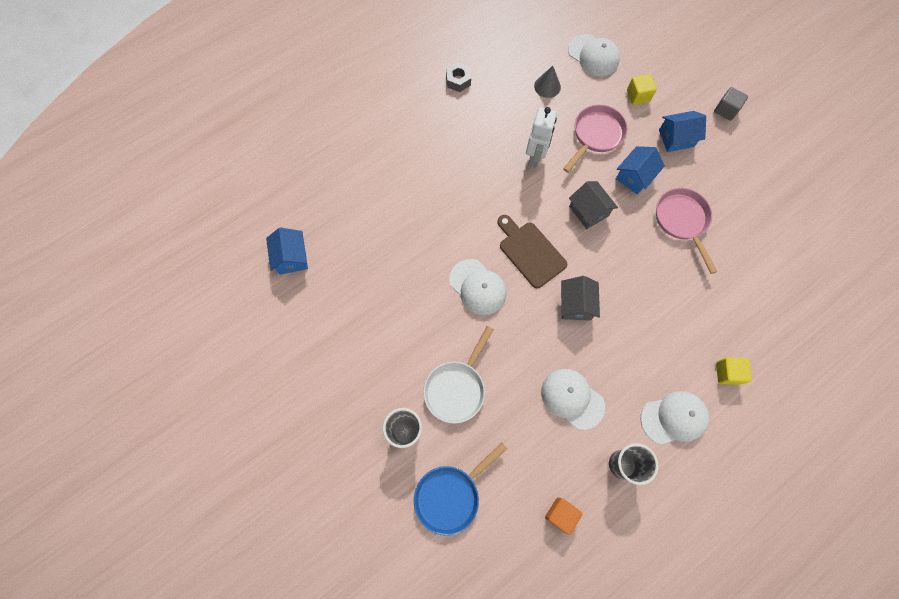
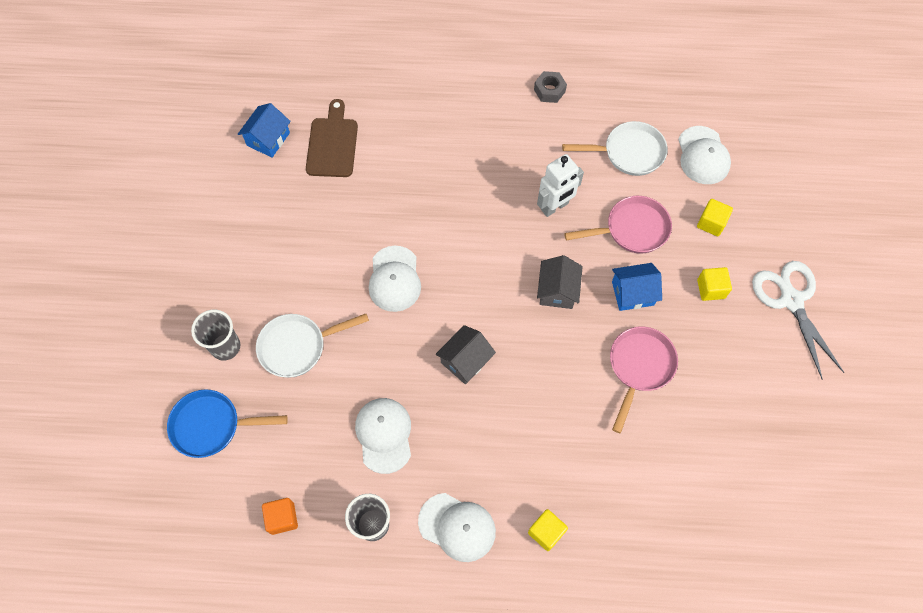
camera: 40 degrees right, 5 degrees down
brown cutting board [497,215,567,288] -> brown cutting board moved to [306,99,358,177]
grey cone [534,66,561,98] -> white pan [562,121,668,176]
blue house [659,111,706,152] -> yellow cube [697,267,732,301]
grey cube [714,87,748,121] -> white scissors [752,261,844,380]

